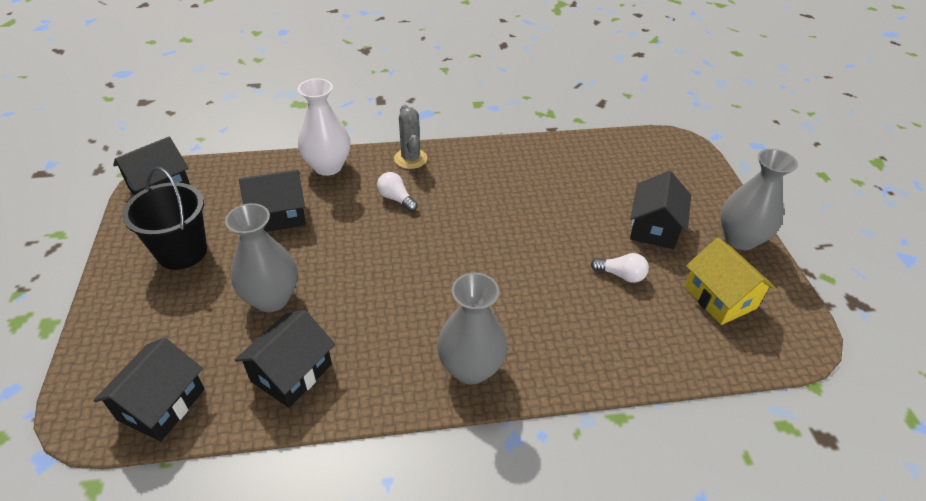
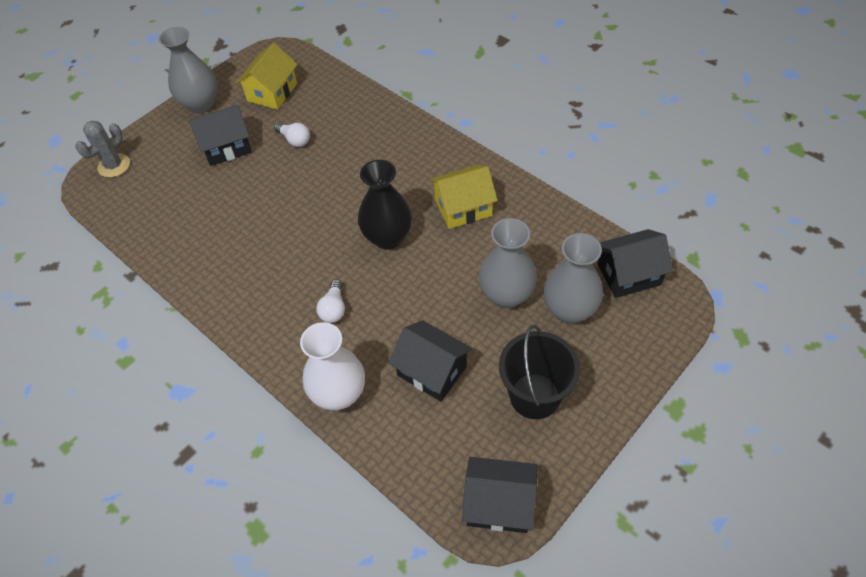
camera: 125 degrees left, 10 degrees up
black house [235,310,335,408] -> none
grey cactus [394,105,427,169] -> grey cactus moved to [76,121,130,177]
grey vase [437,272,507,385] -> grey vase moved to [544,233,603,324]
white light bulb [591,253,649,283] -> white light bulb turned 150 degrees clockwise [274,123,310,147]
none -> black vase [358,160,412,249]
none -> yellow house [430,165,498,229]

